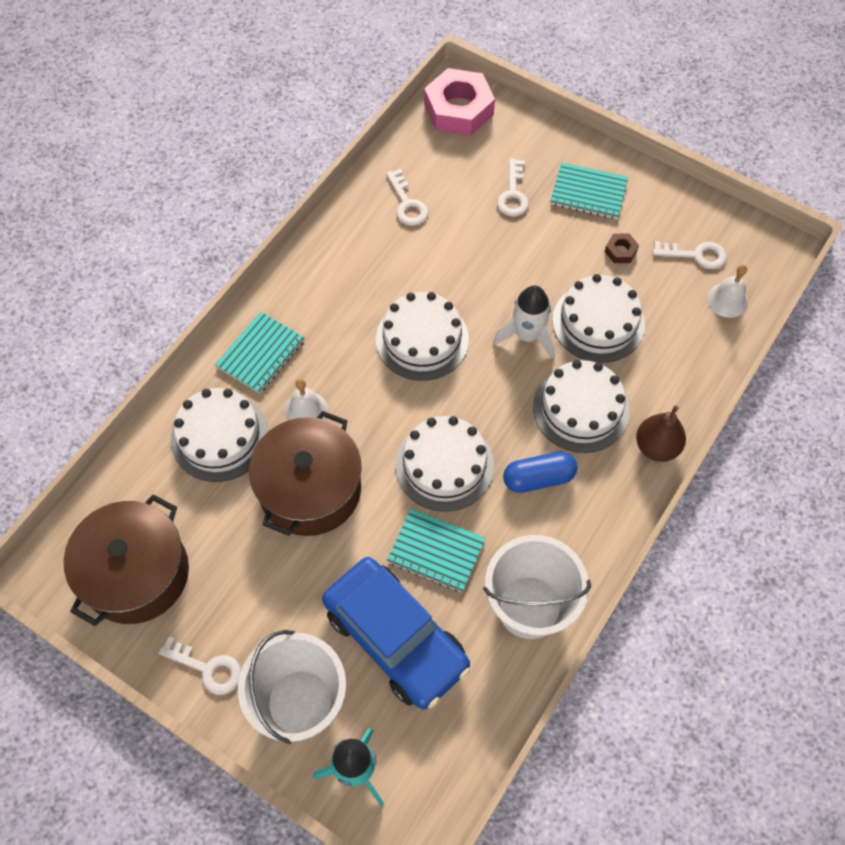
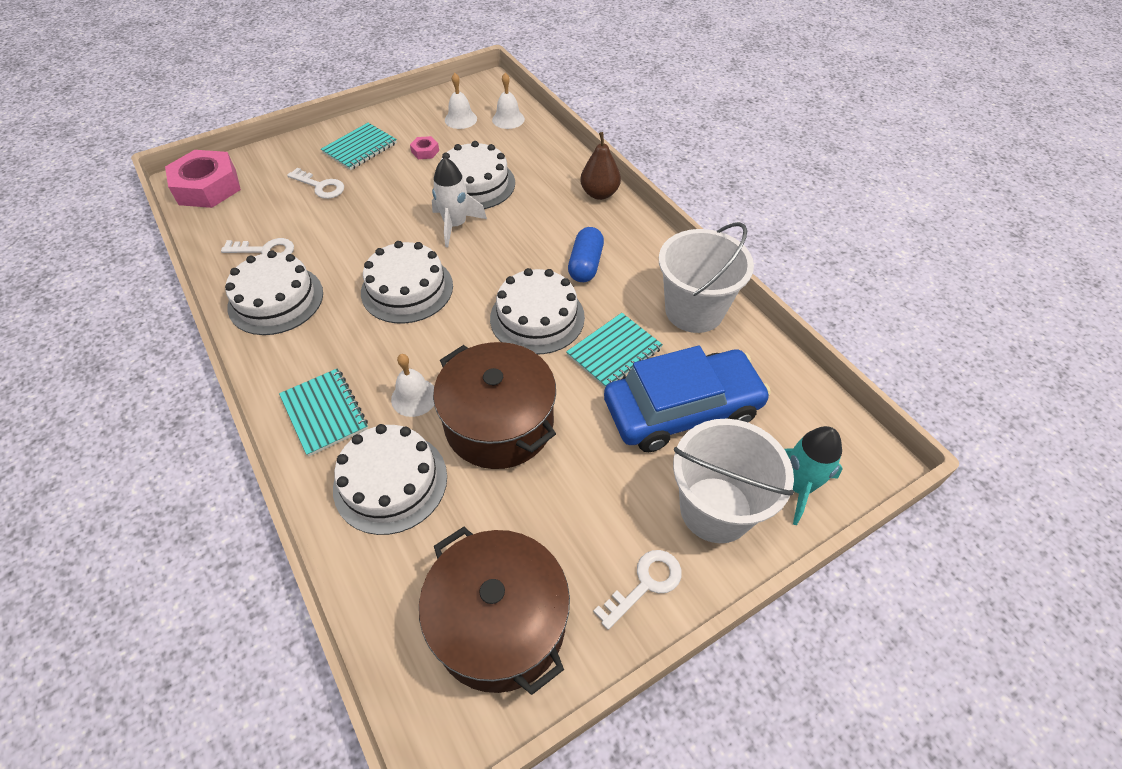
camera: 65 degrees left, 10 degrees down
white cake [533,360,629,453] -> white cake moved to [225,250,323,335]
brown nut [605,233,639,263] -> pink nut [410,136,439,159]
white key [653,241,727,269] -> white bell [445,73,477,129]

